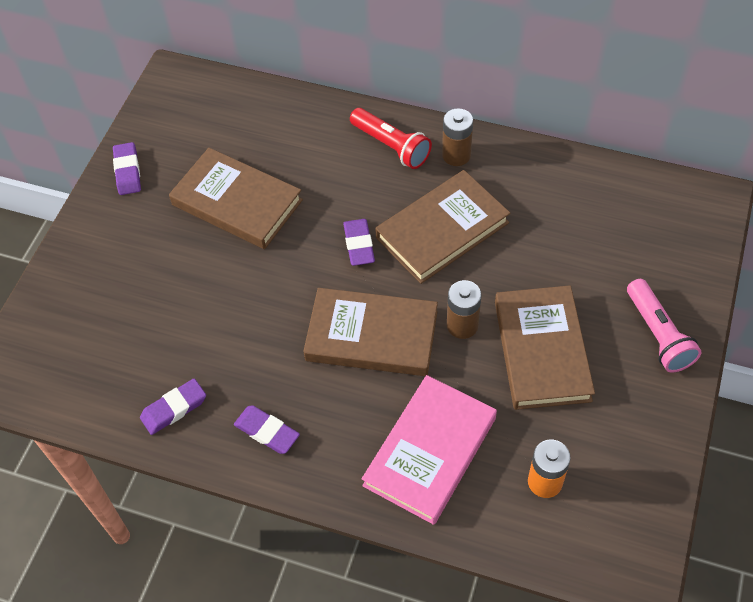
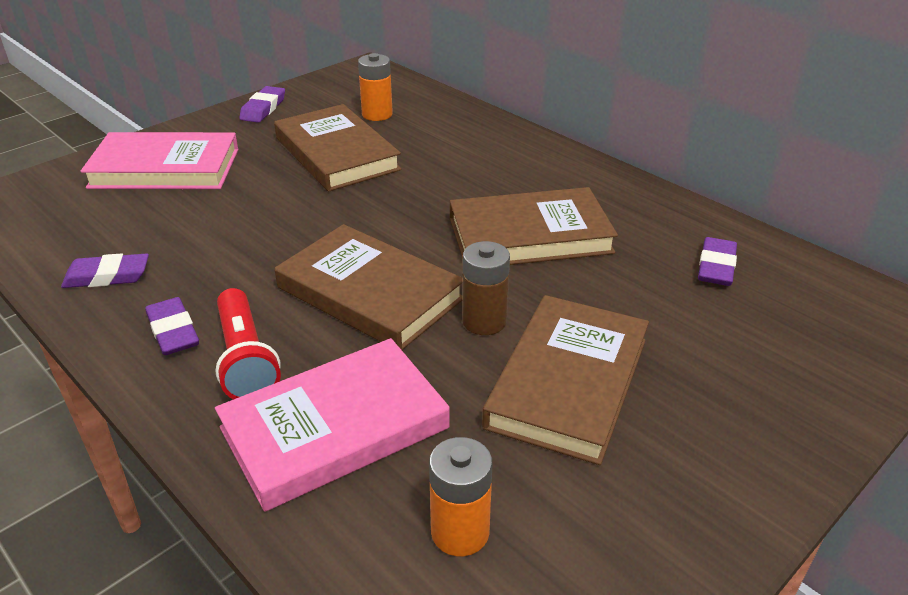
camera: 25 degrees right, 20 degrees down
purple eraser [343,219,375,266] -> purple eraser moved to [698,237,737,286]
red flashlight [350,108,432,169] -> red flashlight moved to [215,288,281,399]
brown battery [442,109,473,166] -> none
pink flashlight [627,279,702,373] -> none
none -> pink book [81,132,238,189]
none -> orange battery [358,53,393,121]

